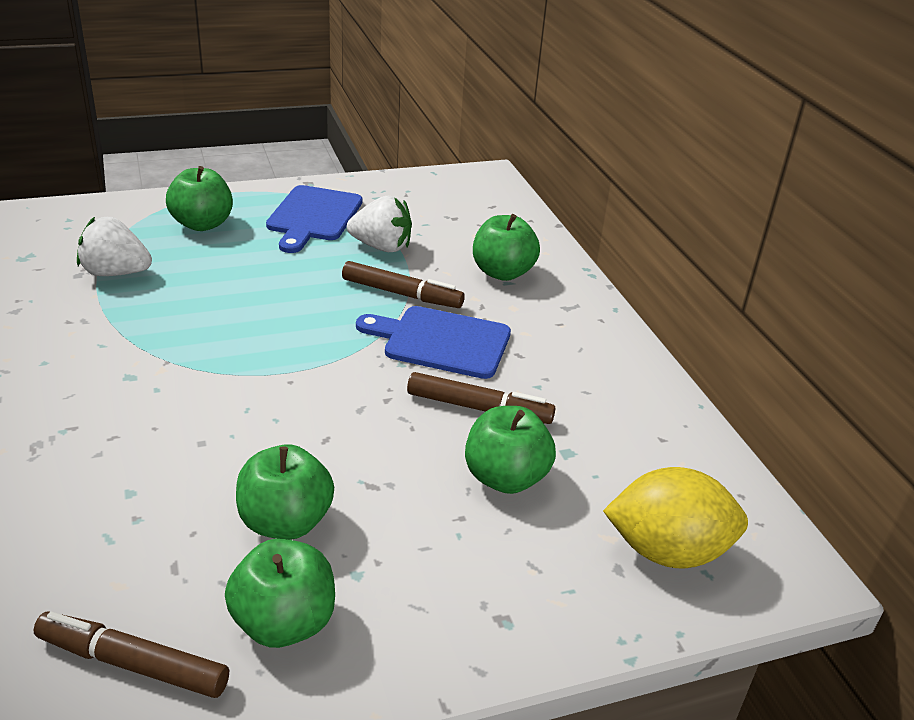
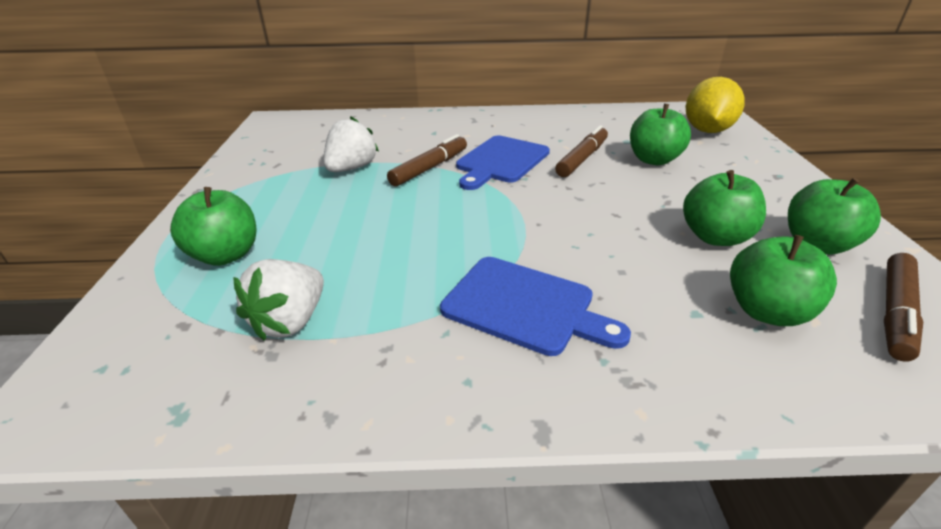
camera: 70 degrees left, 0 degrees up
blue cutting board [266,185,362,253] -> blue cutting board moved to [440,257,631,356]
green apple [473,214,540,281] -> green apple moved to [730,235,837,326]

